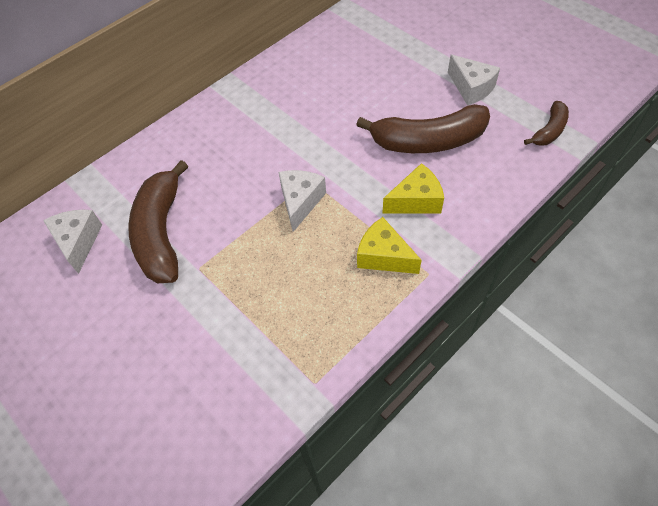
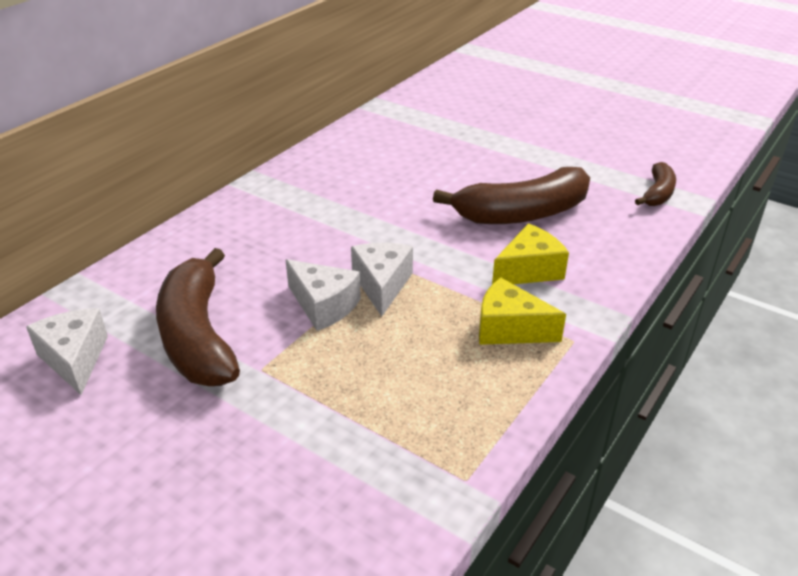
camera: 15 degrees left, 20 degrees down
white cheese [448,54,500,105] -> white cheese moved to [285,259,361,331]

